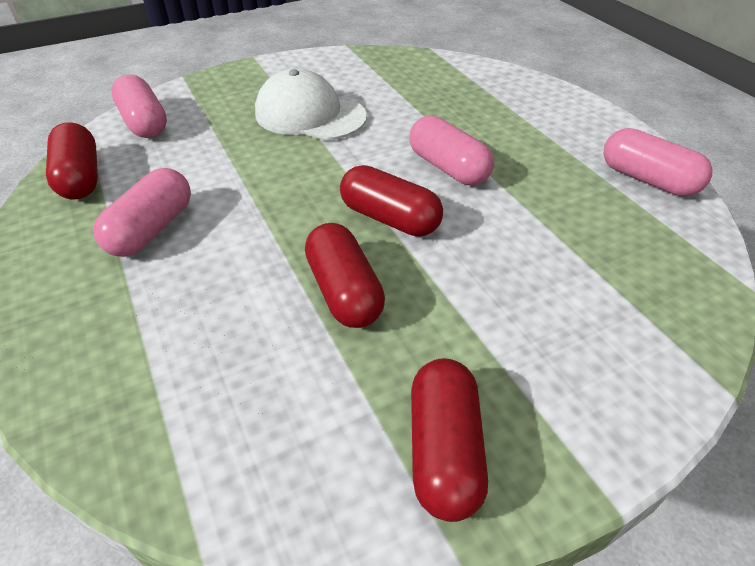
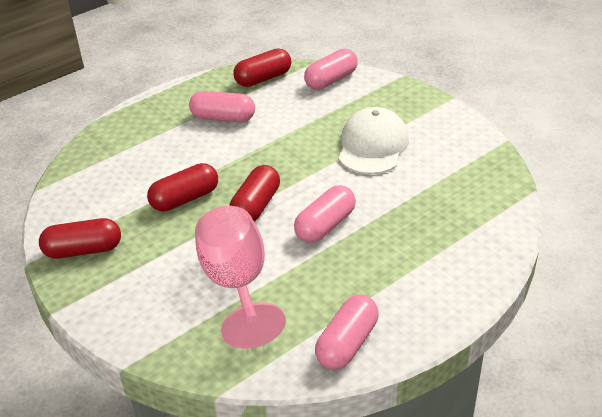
camera: 80 degrees right, 5 degrees down
none -> pink goblet [195,206,286,349]

